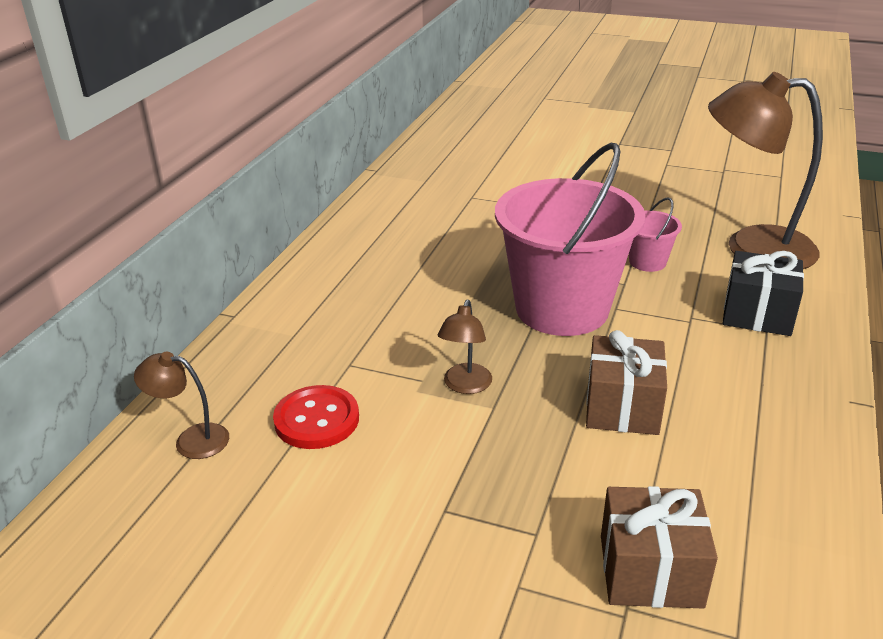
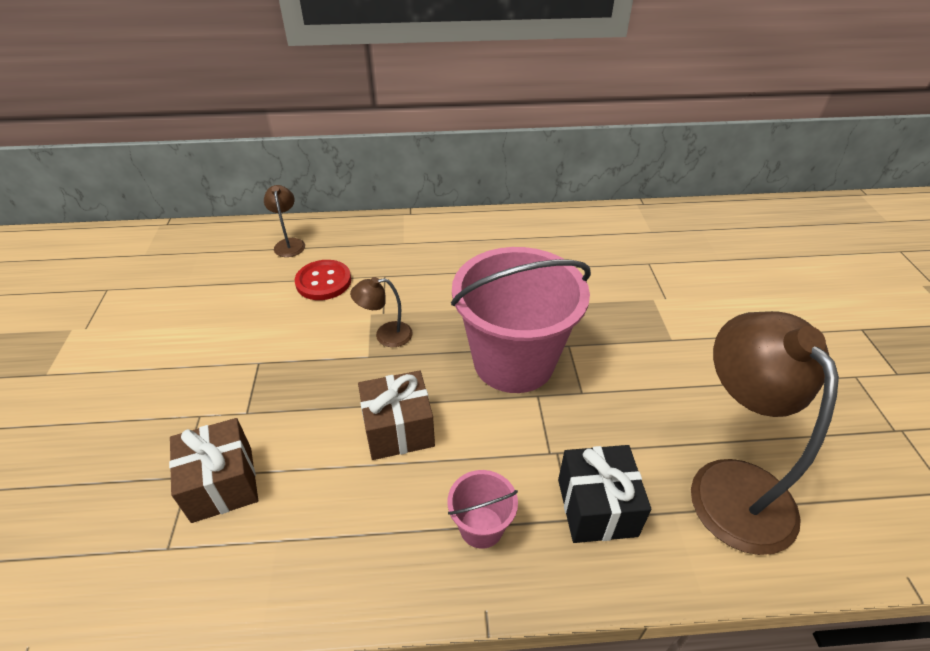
camera: 65 degrees right, 10 degrees up
pink bucket [629,197,682,272] -> pink bucket moved to [447,470,518,549]

